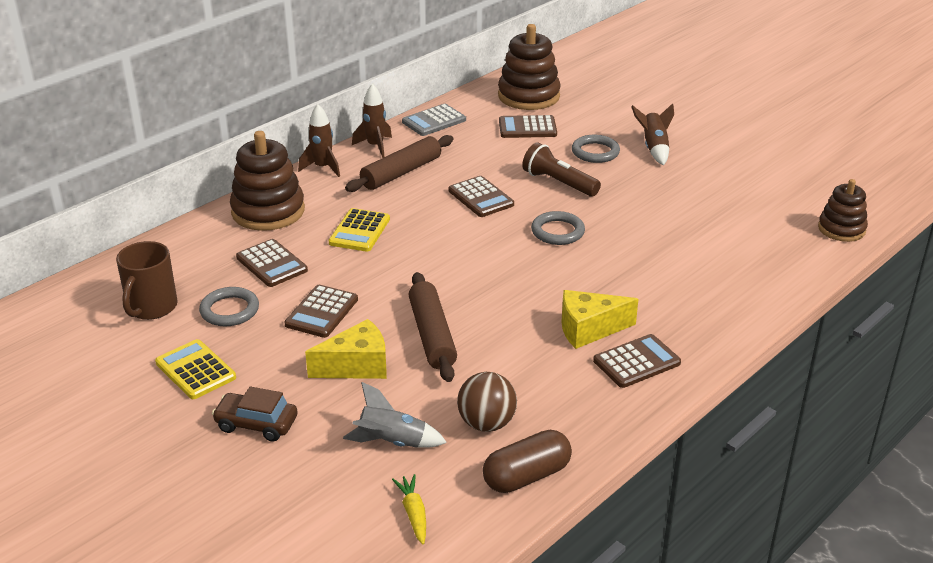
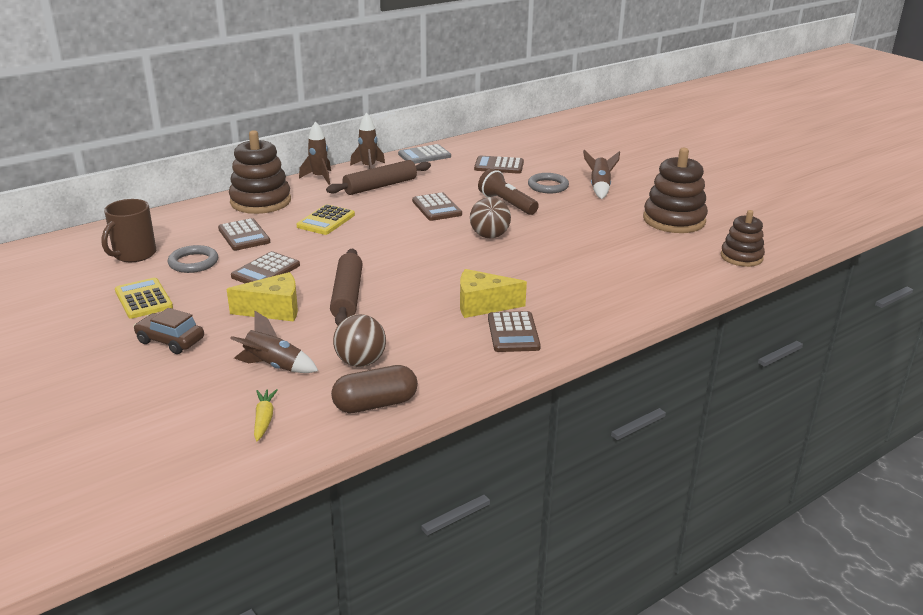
camera: 10 degrees right, 5 degrees down
grey rocket [343,382,447,448] -> brown rocket [230,310,318,373]
brown stacking toy [498,24,561,110] -> brown stacking toy moved to [643,148,708,233]
grey ring [531,211,585,245] -> brown ball [470,197,511,238]
brown calculator [593,334,681,388] -> brown calculator turned 105 degrees clockwise [488,311,541,352]

